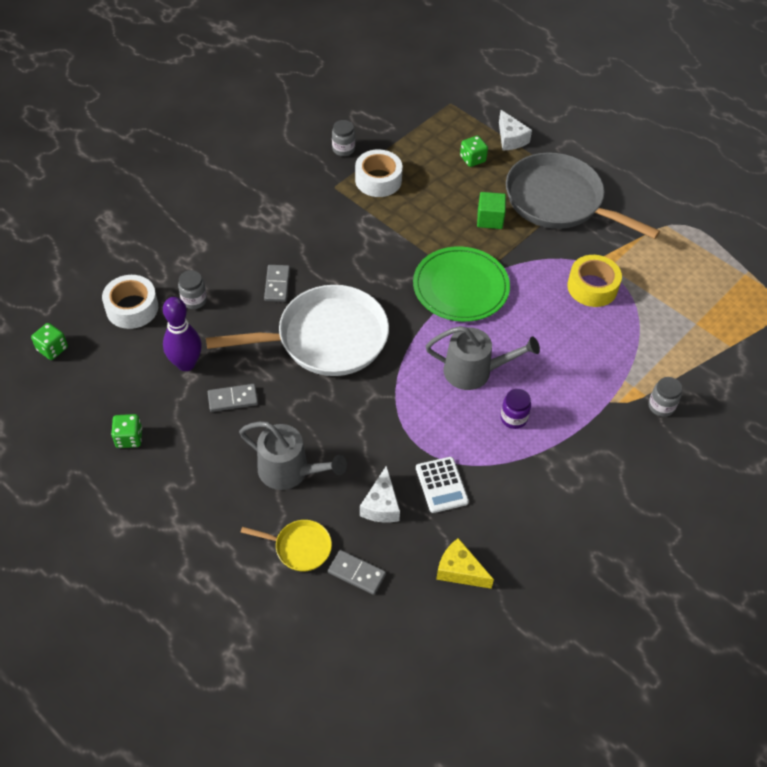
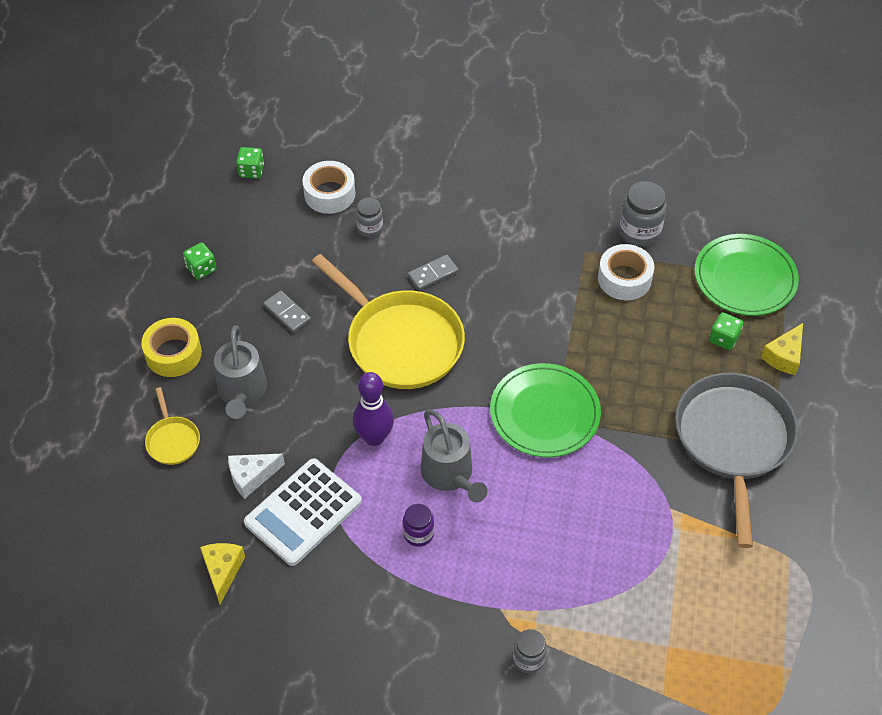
camera: 60 degrees right, 0 degrees up
purple bowling pin [163,297,202,371] -> purple bowling pin moved to [353,372,394,446]
white pan [206,285,389,376] -> yellow pan [312,254,465,389]
grey domino [328,550,386,595] -> none
grey jar [332,120,355,156] -> grey jar [619,181,667,246], size x1.61
white calculator [416,457,469,513] -> white calculator [244,458,362,566], size x1.72
green cube [477,192,506,229] -> none
white cheese [499,110,532,151] -> yellow cheese [761,323,803,375]
yellow tape [567,255,622,307] -> yellow tape moved to [141,318,202,377]
none -> green plate [694,234,799,316]

